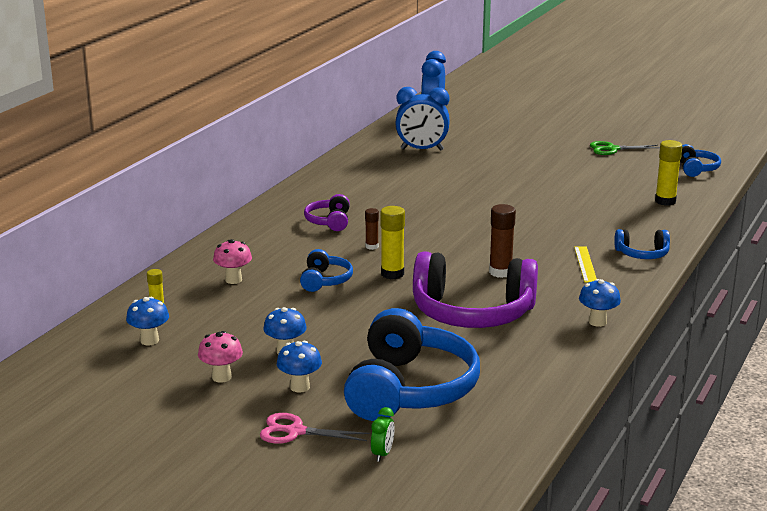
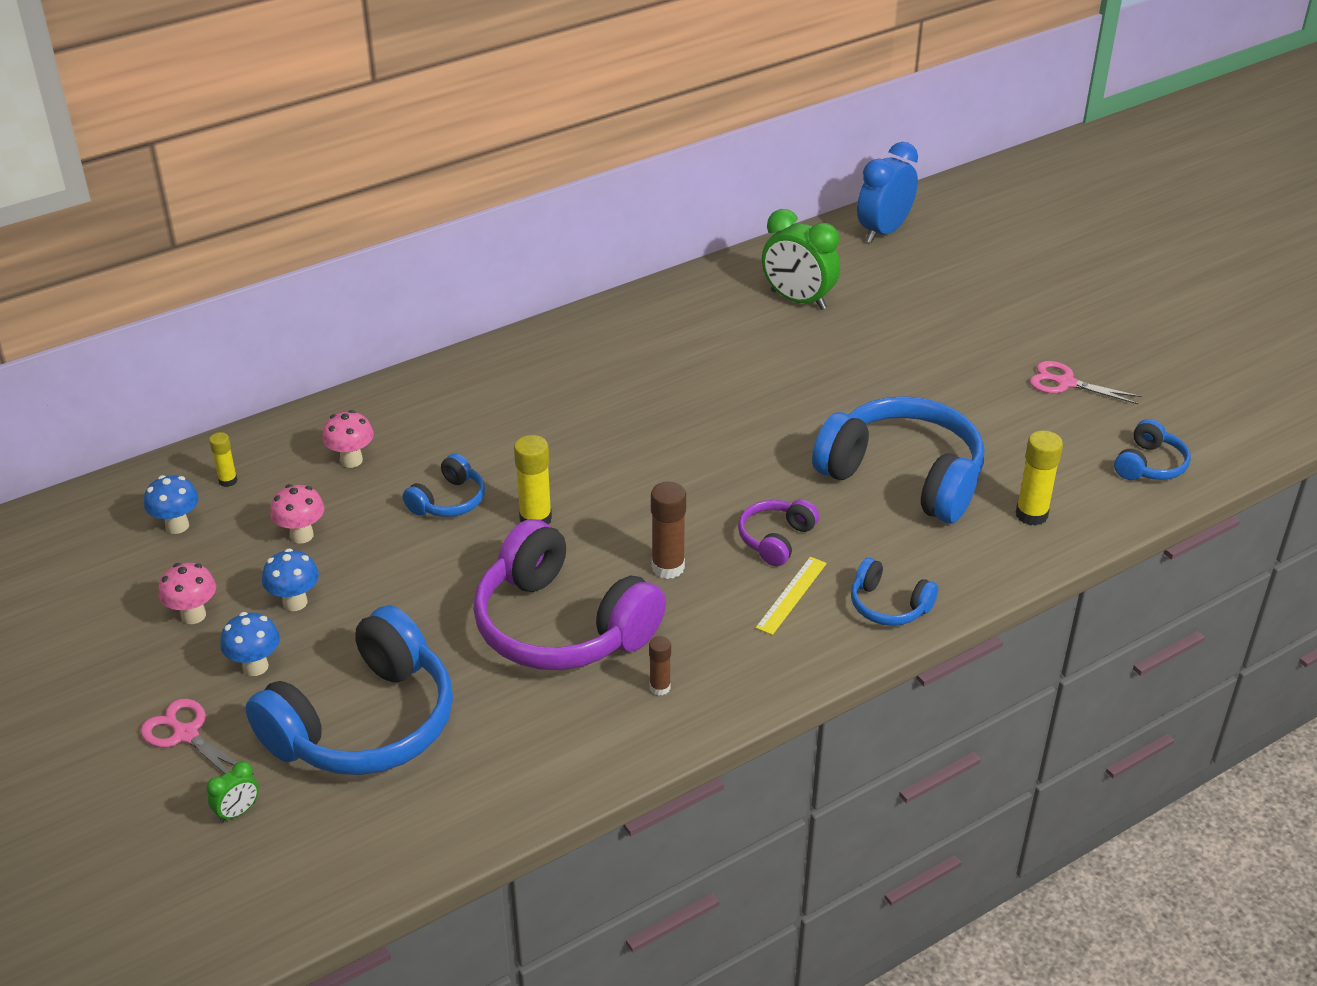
camera: 30 degrees right, 15 degrees up
purple headphones [304,194,350,231] -> purple headphones moved to [738,499,819,566]
brown glue stick [365,208,379,250] -> brown glue stick moved to [649,636,671,696]
blue clock [395,87,450,151] -> green clock [762,209,840,310]
blue mushroom [579,279,621,327] -> none
green scissors [590,141,660,155] -> pink scissors [1030,361,1142,404]
none -> pink mushroom [270,484,324,544]
none -> blue headphones [812,396,984,523]

